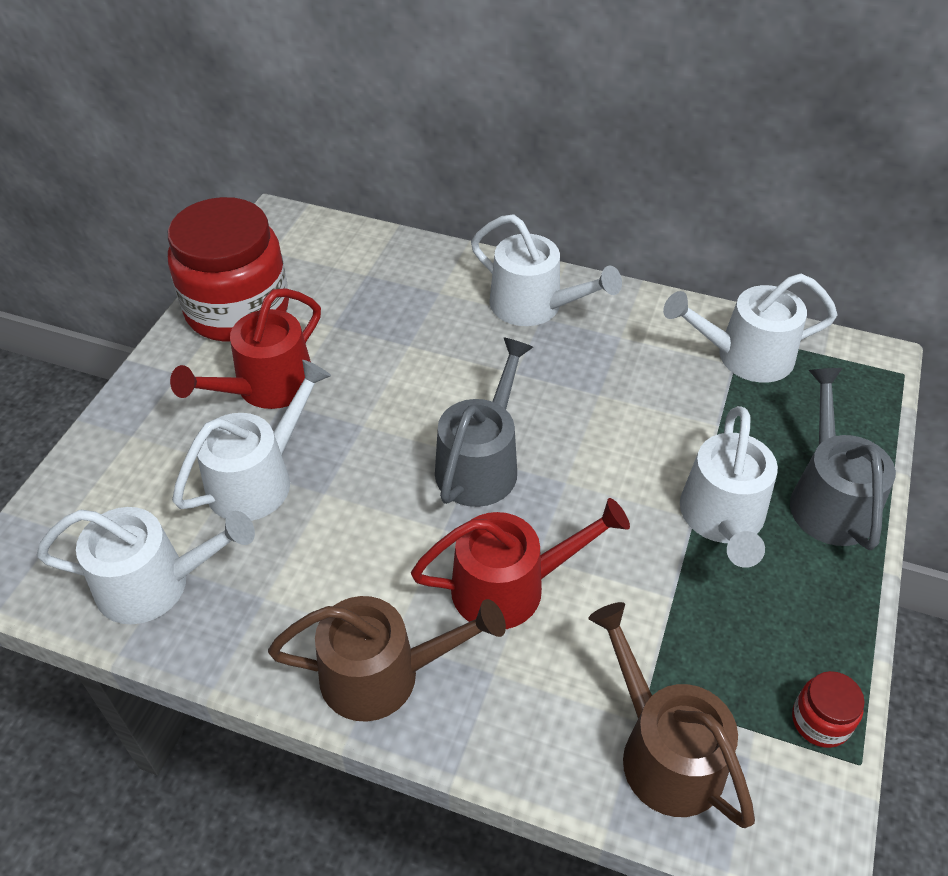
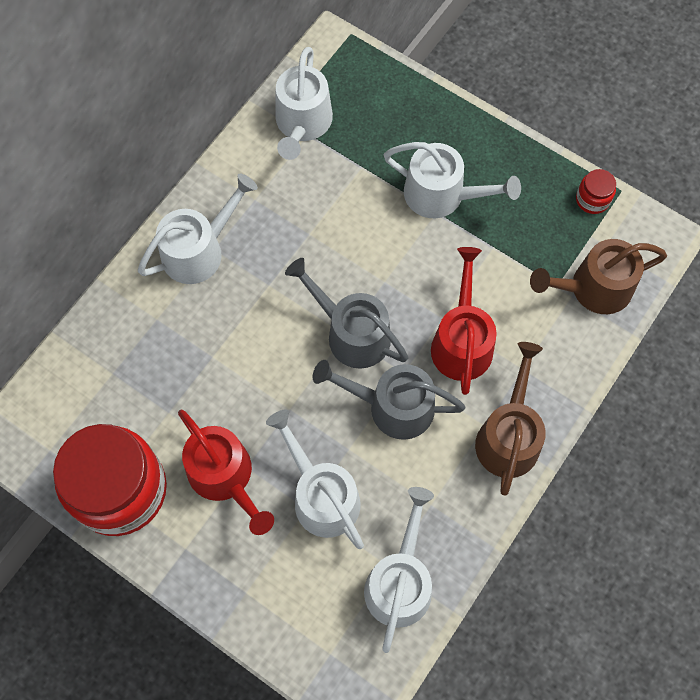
camera: 75 degrees left, 20 degrees up
grey watering can [790,368,896,550] -> grey watering can moved to [313,360,465,440]

